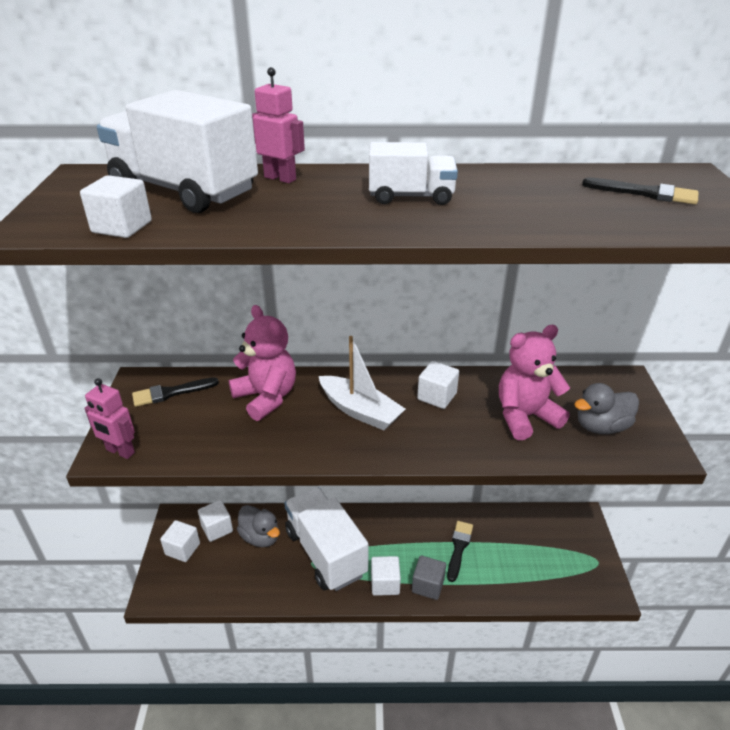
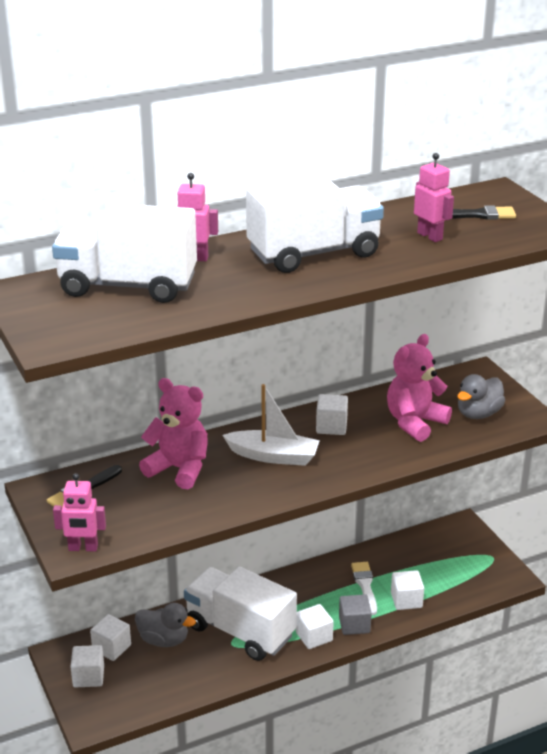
camera: 25 degrees left, 5 degrees down
white cube [80,175,152,238] -> white cube moved to [391,570,424,610]
white truck [369,142,458,205] -> white truck [246,174,384,273], size x1.81
black brush [447,521,473,582] -> white brush [351,562,377,615]
none -> pink robot [414,153,454,242]

